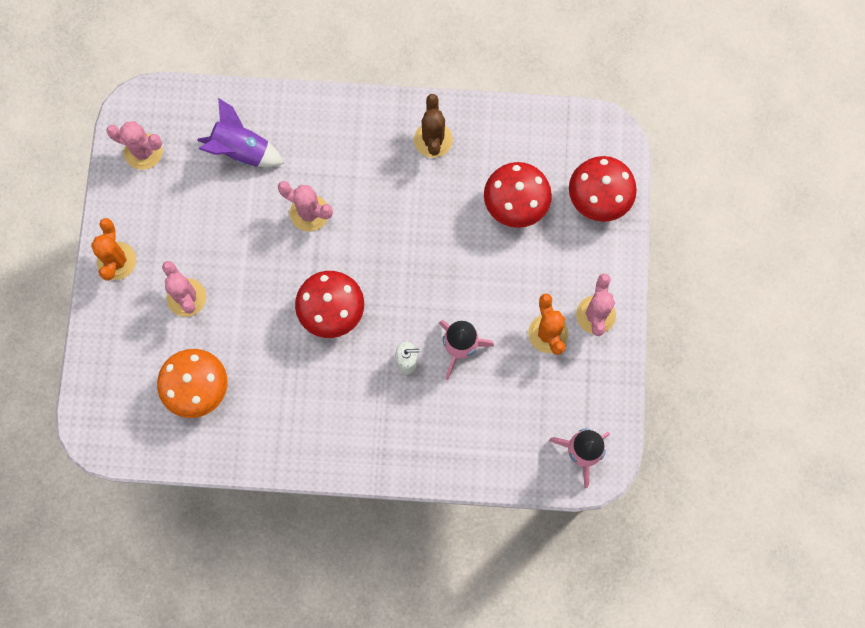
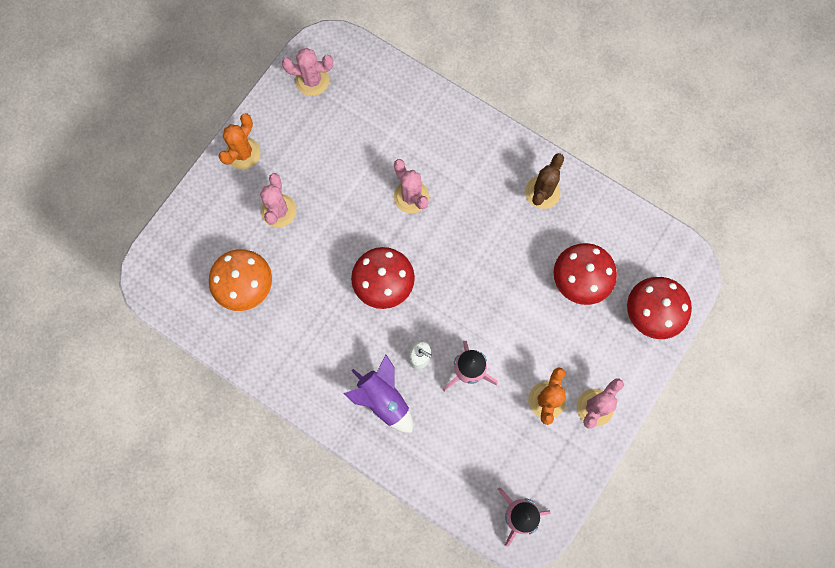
camera: 30 degrees right, 0 degrees up
pink cactus [106,121,163,170] -> pink cactus turned 45 degrees counterclockwise [282,48,333,96]
purple rocket [197,98,284,167] -> purple rocket moved to [343,354,413,433]

